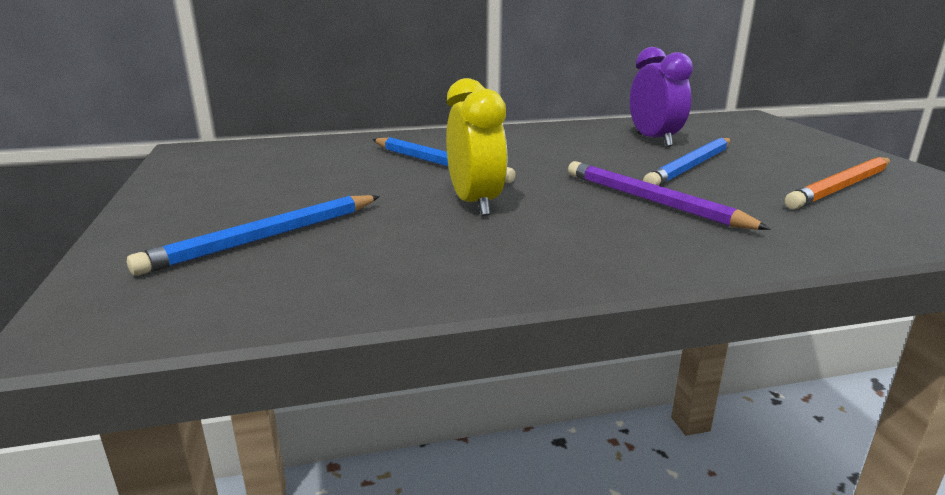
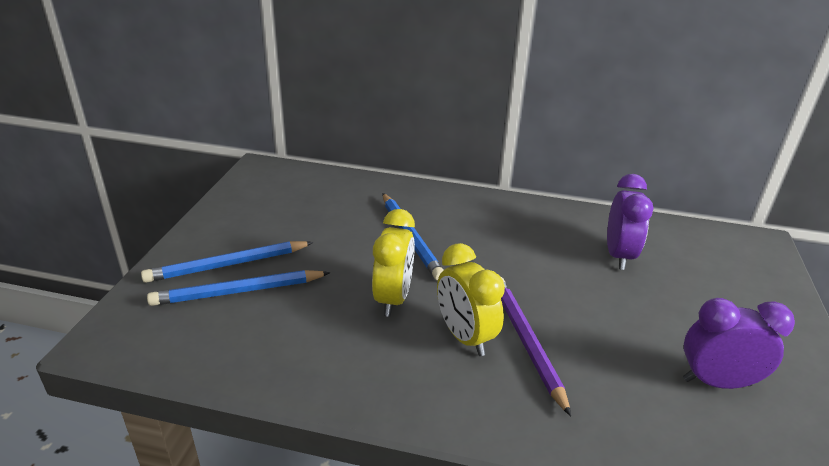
camera: 25 degrees right, 10 degrees up
blue pencil [643,138,731,186] -> blue pencil moved to [141,241,314,283]
orange pencil [785,157,891,209] -> purple clock [683,298,795,389]
none -> yellow clock [437,243,505,356]

